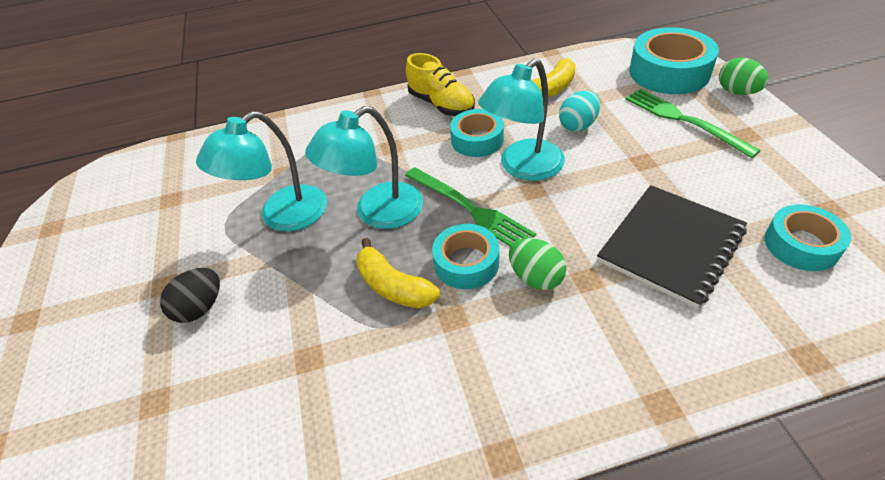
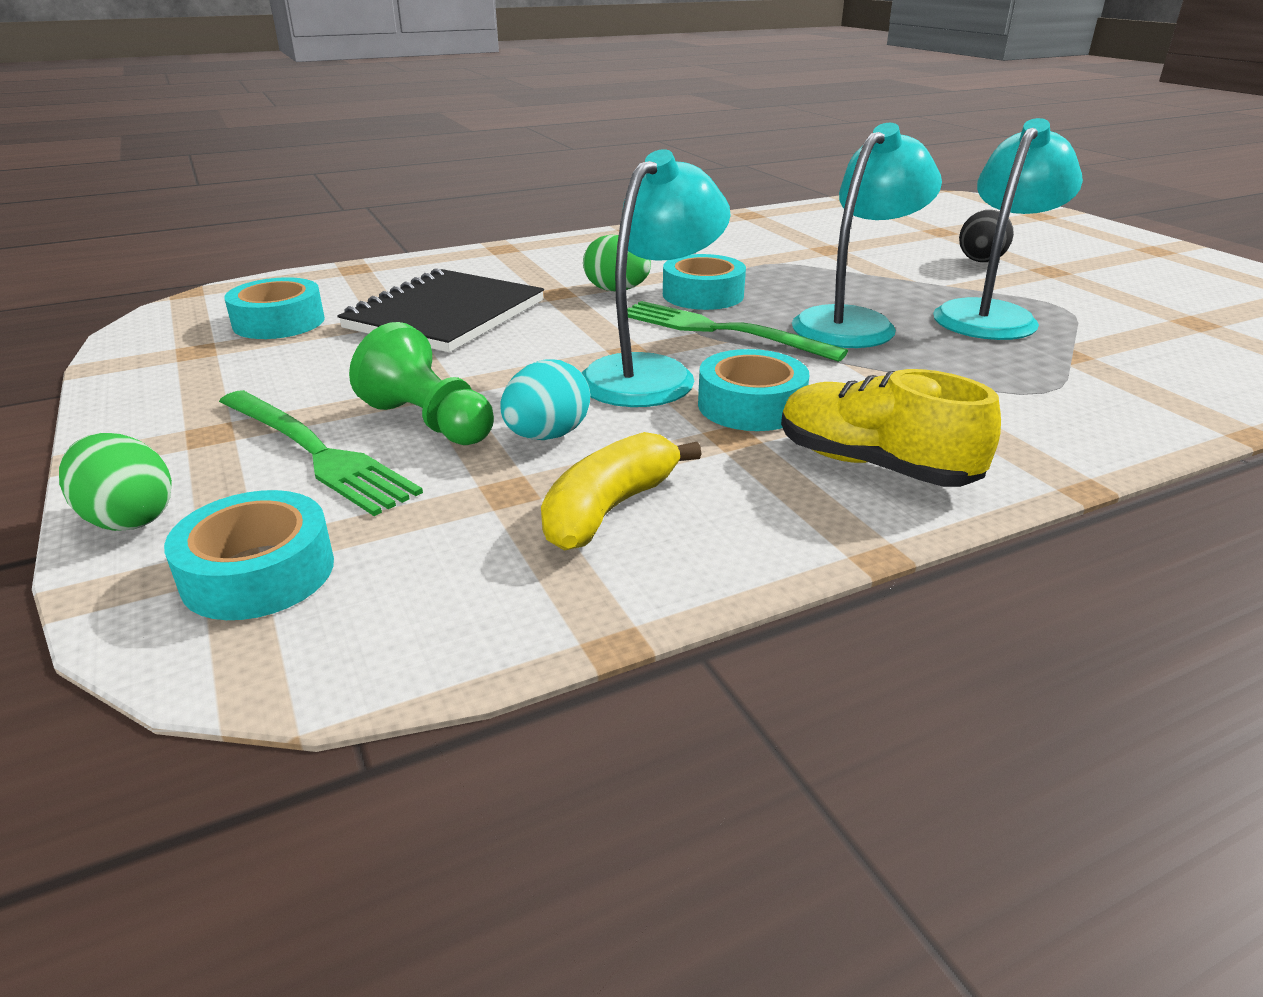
camera: 165 degrees right, 15 degrees down
yellow banana [356,238,440,308] -> none
turquoise tape [629,27,719,94] -> turquoise tape [164,490,334,620], size x0.62
none -> green pawn [349,322,494,445]

